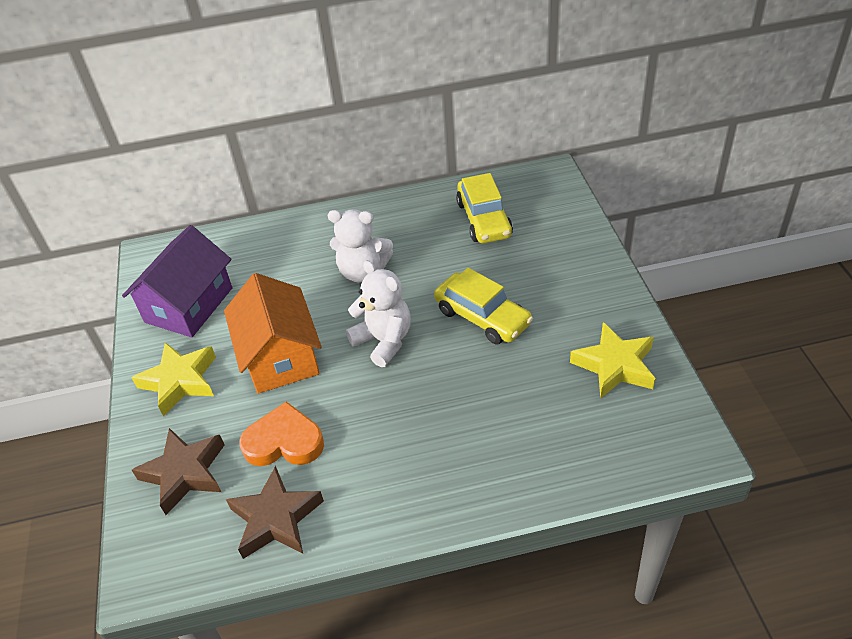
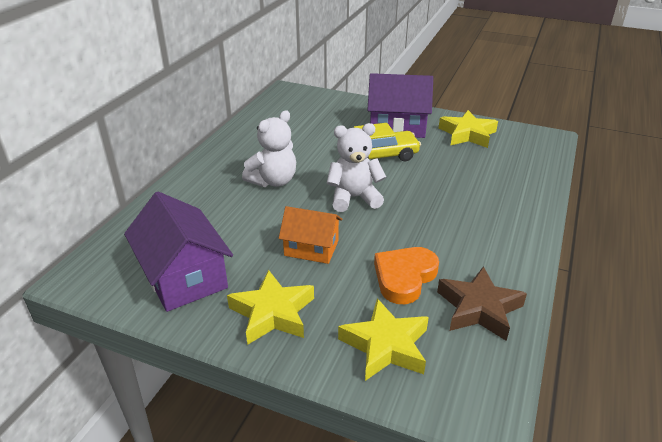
camera: 60 degrees left, 10 degrees down
brown star [132,428,225,515] -> yellow star [338,298,429,381]
orange house [224,273,321,394] -> orange house [279,206,342,264], size x0.63
yellow car [456,173,513,243] -> none
none -> purple house [367,73,433,138]

